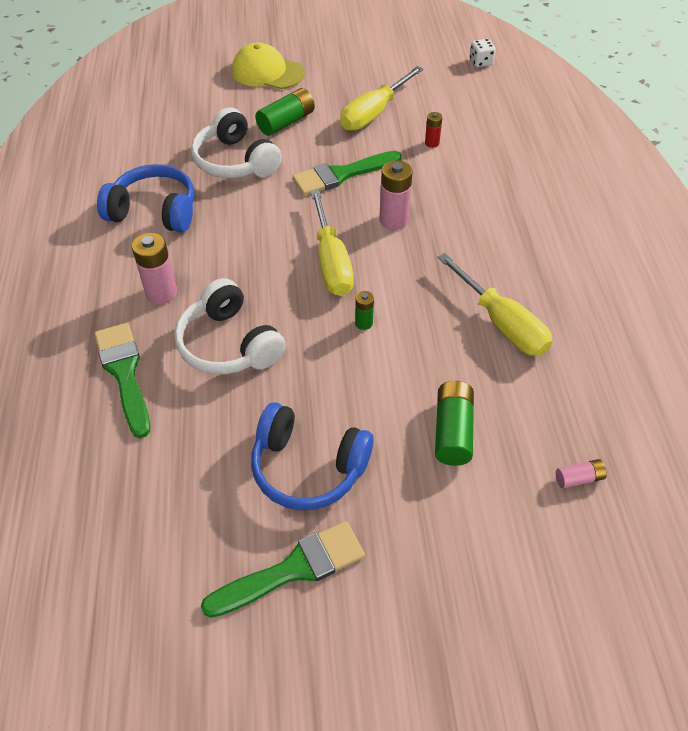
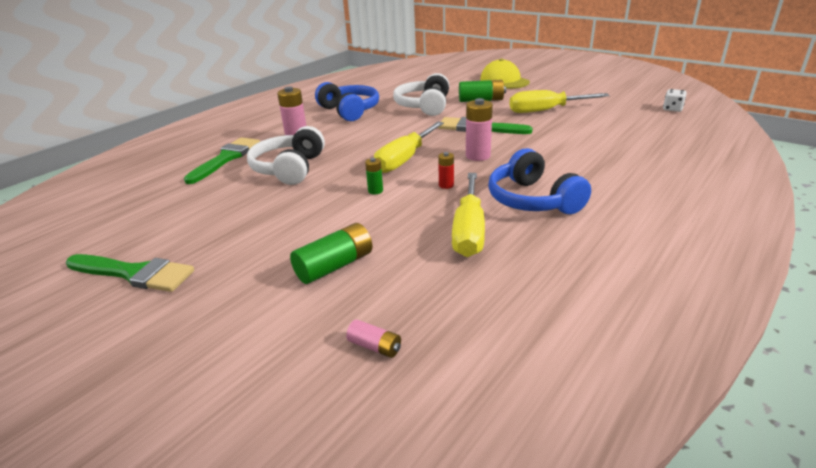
camera: 45 degrees right, 20 degrees down
blue headphones [251,403,374,510] -> blue headphones moved to [488,148,591,214]
red battery [425,112,442,148] -> red battery moved to [438,152,454,189]

